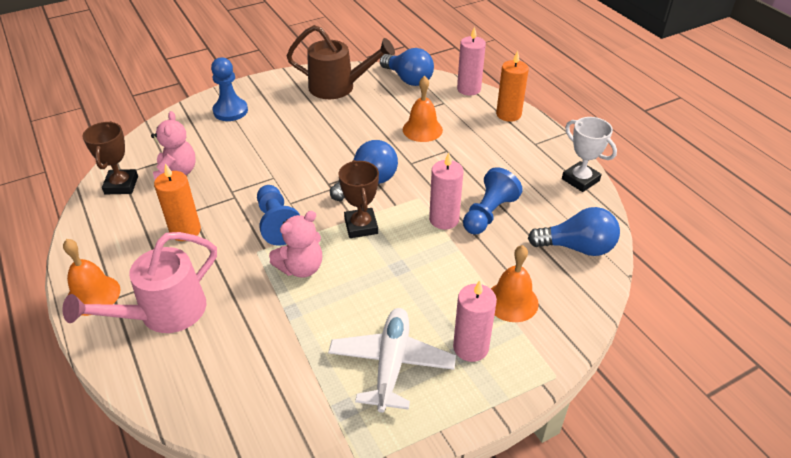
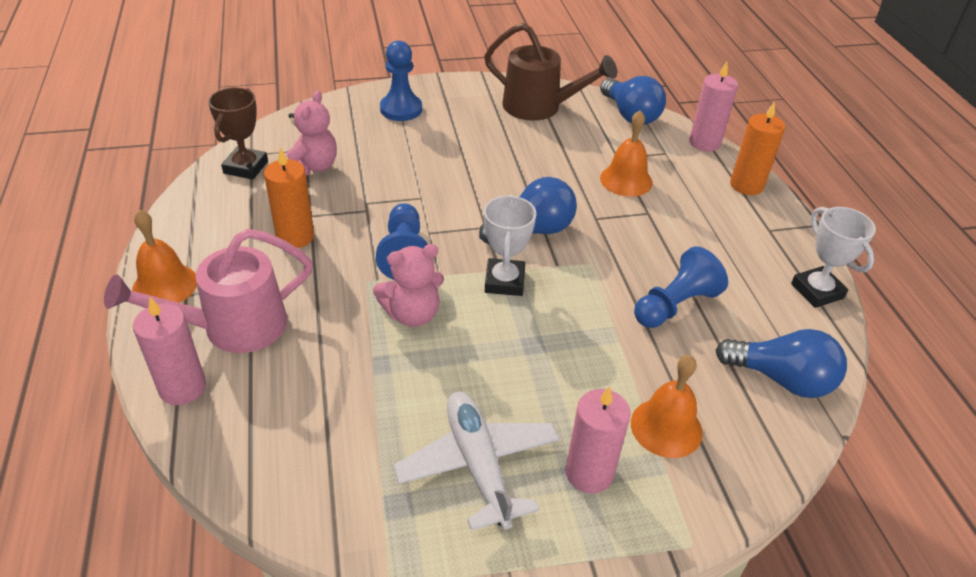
camera: 15 degrees right, 0 degrees up
white plane [328,308,456,413] -> white plane turned 45 degrees counterclockwise [393,392,560,531]
brown trophy [338,160,379,238] -> white trophy [484,195,536,296]
pink candle [429,153,464,230] -> pink candle moved to [133,297,206,405]

